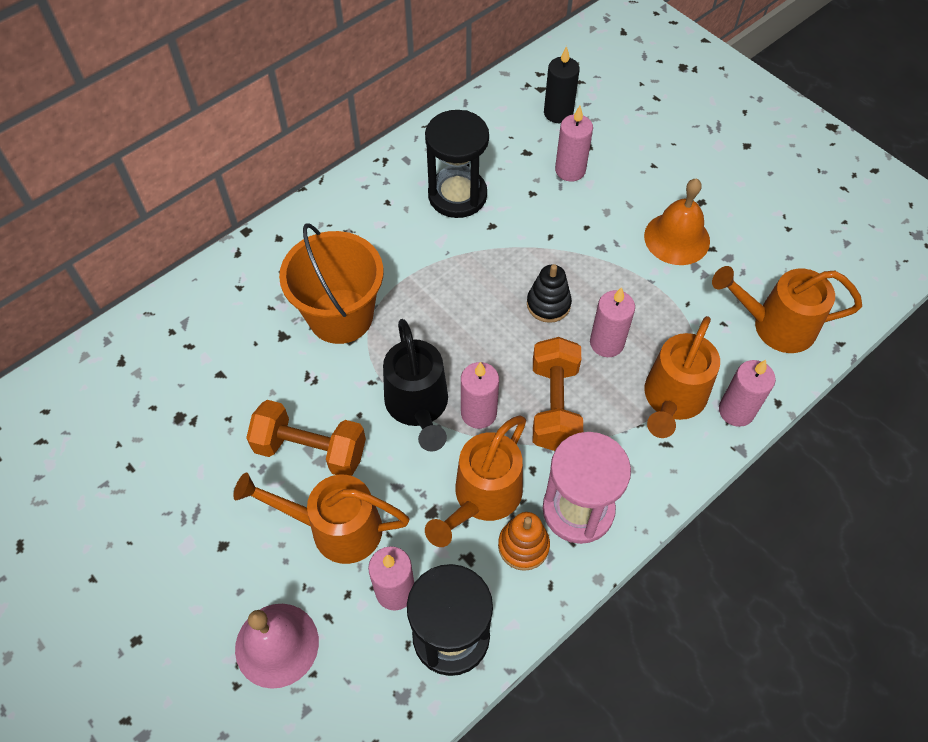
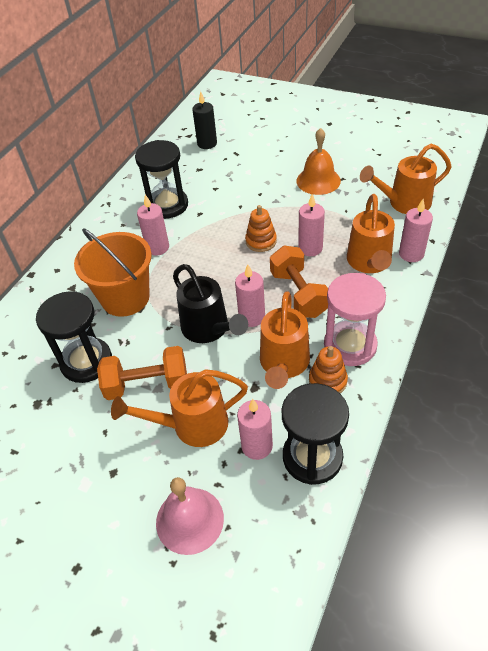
camera: 20 degrees left, 10 degrees down
black stacking toy [527,264,572,323] -> orange stacking toy [245,205,277,252]
pink candle [555,106,593,182] -> pink candle moved to [137,194,169,255]
none -> black hourglass [36,291,112,383]

